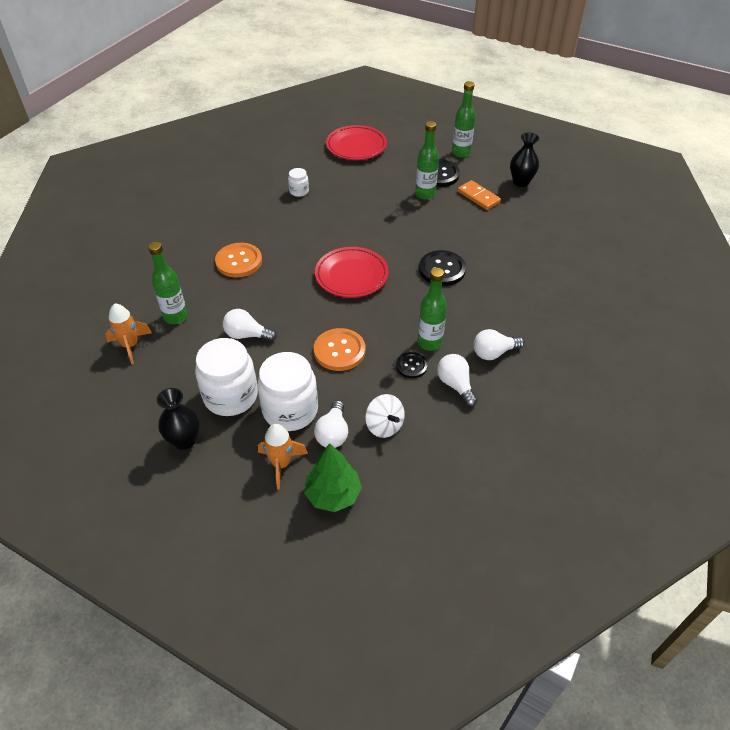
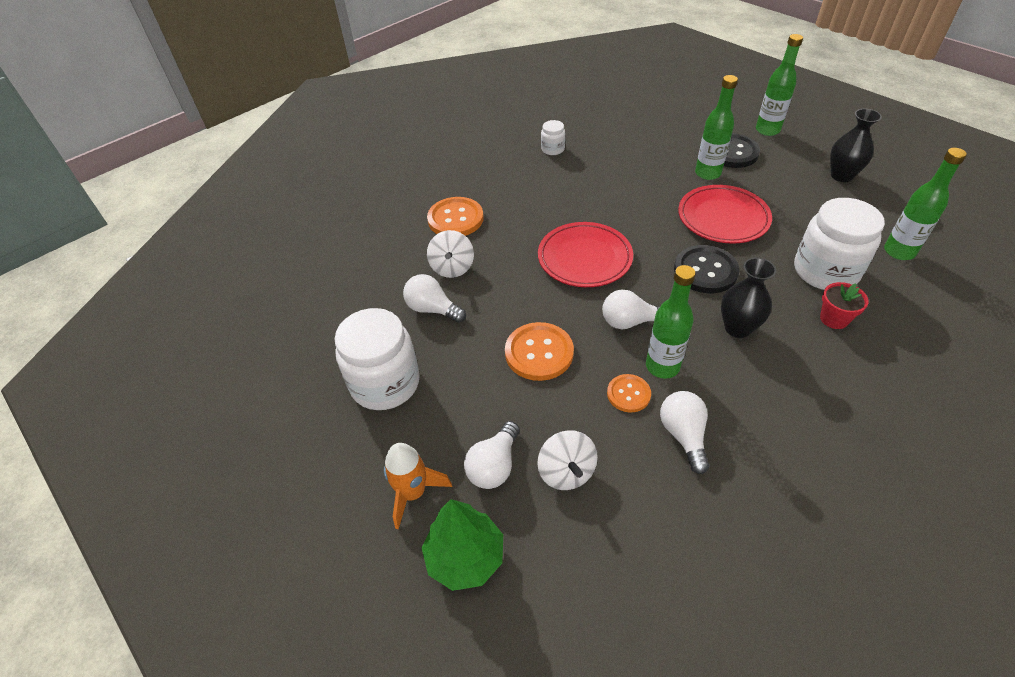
camera: 20 degrees right, 0 degrees up
orange rocket [105,303,152,364] -> none
green bottle [148,242,187,324] -> green bottle moved to [884,148,967,260]
black vase [157,388,200,450] -> black vase moved to [721,257,776,338]
white jar [257,352,318,431] -> white jar moved to [794,198,885,290]
red plate [326,125,387,160] -> red plate moved to [678,185,772,244]
black button [396,352,428,379] -> orange button [607,374,651,412]
orange domino [458,180,501,210] -> none
white light bulb [473,329,524,360] -> white light bulb moved to [602,290,660,329]
none -> white spinning top [427,230,474,278]
none -> red flower pot [820,282,869,329]

